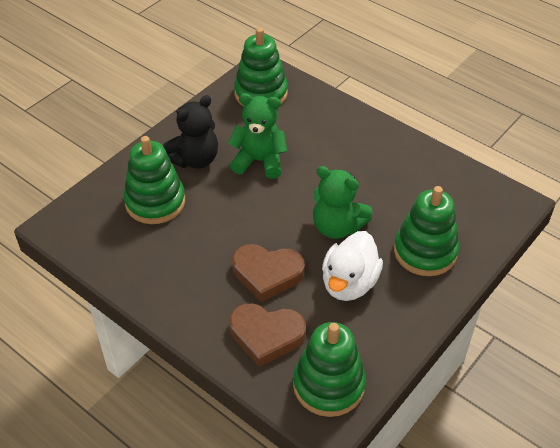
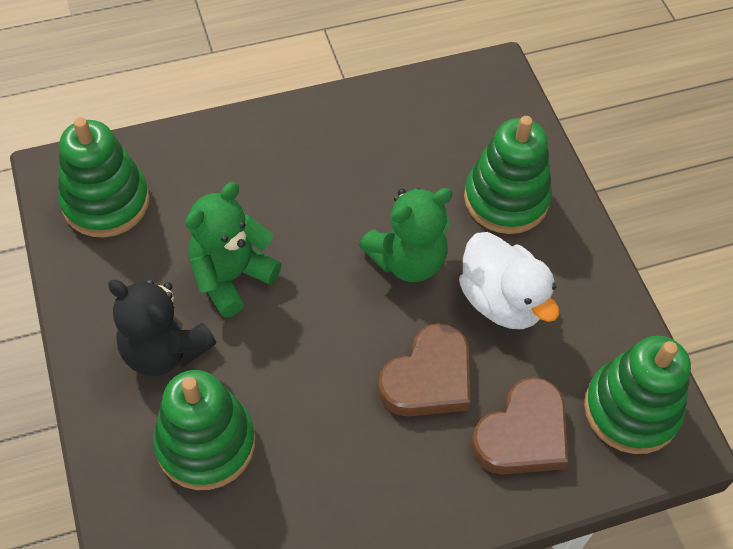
camera: 60 degrees left, 10 degrees up
black teddy bear [163,95,218,168] -> black teddy bear turned 135 degrees clockwise [108,280,216,376]

